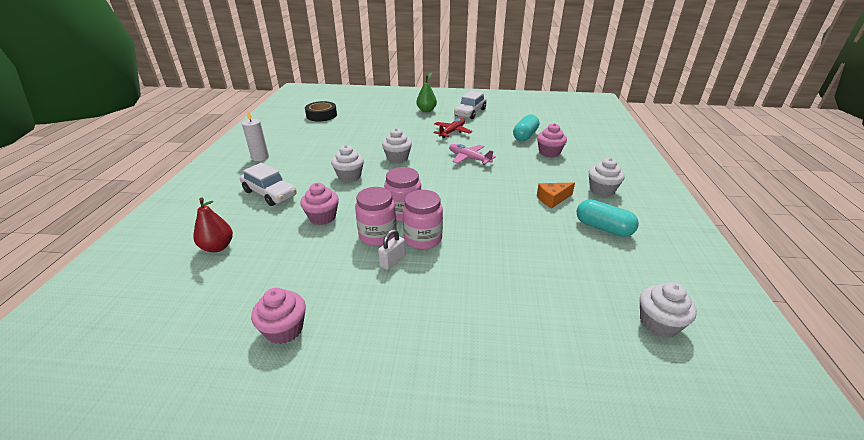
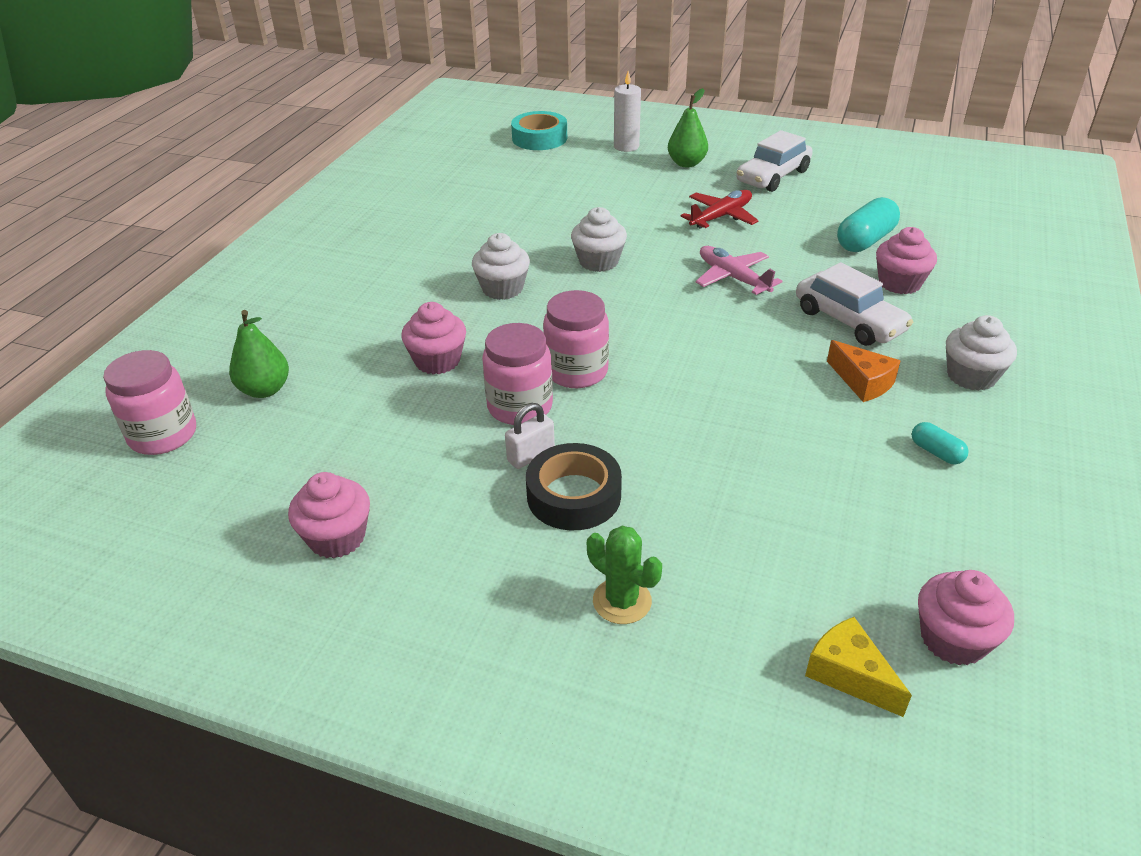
camera: 15 degrees right, 5 degrees up
red pear [194,198,233,252] -> green pear [229,310,289,398]
white car [240,163,297,206] -> white car moved to [796,262,913,346]
white candle [242,111,269,161] -> white candle moved to [614,71,641,152]
black tape [305,101,337,122] -> black tape moved to [526,443,622,530]
pink jar [403,190,443,249] -> pink jar moved to [103,350,196,455]
orange cheese [537,183,575,208] -> orange cheese turned 120 degrees counterclockwise [827,340,900,402]
turquoise capsule [577,199,639,237] -> turquoise capsule [912,422,969,464], size x0.53
white cupcake [640,282,697,338] -> pink cupcake [918,570,1014,666]
none -> turquoise tape [511,111,567,150]
none -> green cactus [587,526,662,624]
none -> yellow cheese [805,617,912,717]

